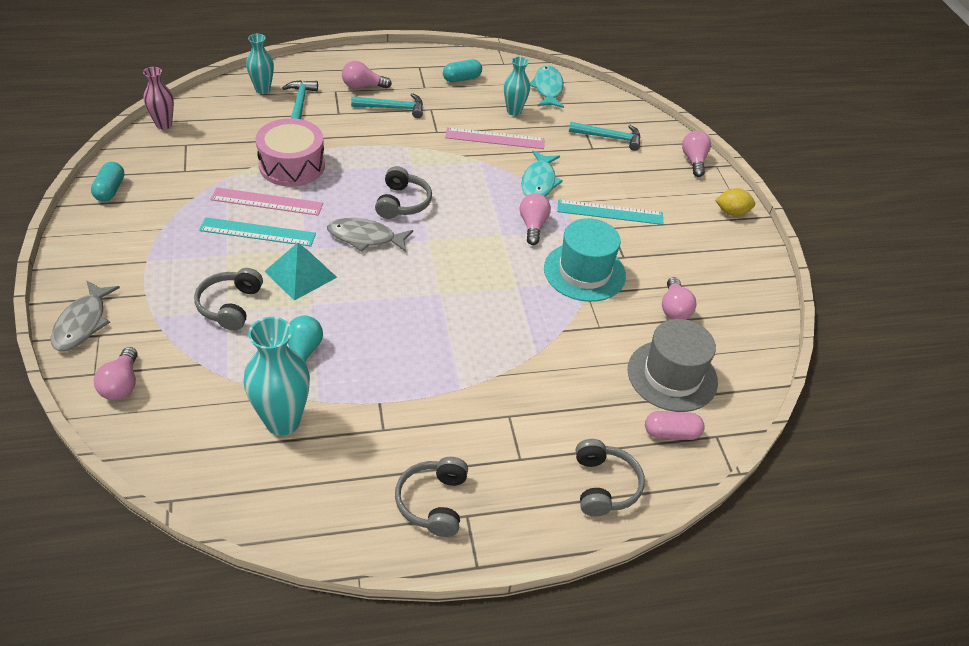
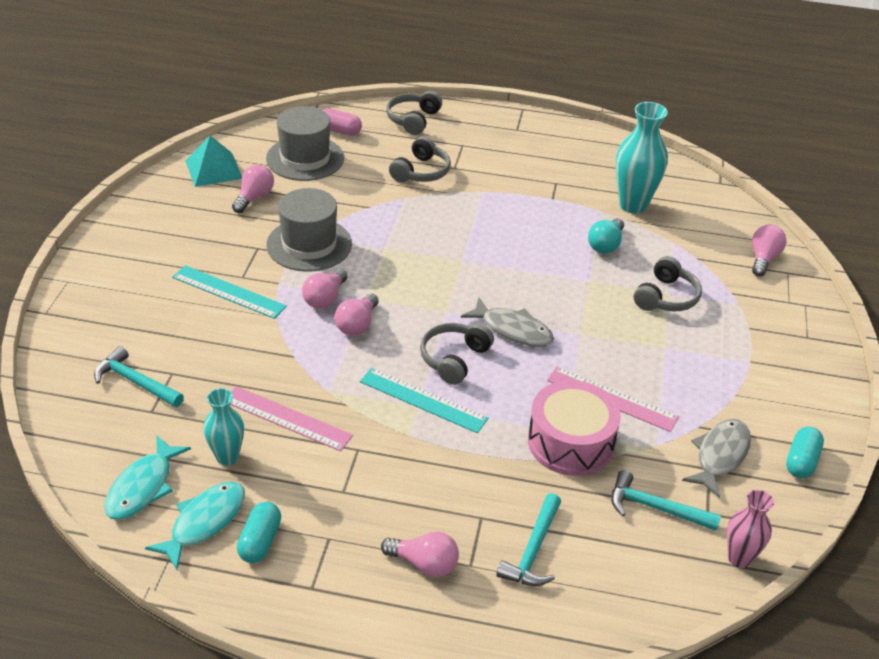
camera: 155 degrees left, 5 degrees down
grey fish [51,281,120,351] -> grey fish moved to [682,419,751,498]
turquoise ruler [199,217,316,247] -> turquoise ruler moved to [360,368,489,433]
turquoise vase [246,34,274,94] -> none
turquoise pyramid [264,243,337,301] -> turquoise pyramid moved to [185,136,242,187]
turquoise hammer [351,93,423,118] -> turquoise hammer moved to [611,470,721,531]
grey headphones [395,457,468,537] -> grey headphones moved to [389,136,451,183]
turquoise capsule [443,59,482,83] -> turquoise capsule turned 75 degrees counterclockwise [237,502,281,563]
turquoise fish [521,150,563,197] -> turquoise fish moved to [145,482,245,570]
turquoise hat [544,218,626,302] -> grey hat [266,188,352,272]
pink light bulb [682,131,711,177] -> pink light bulb moved to [335,294,379,336]
yellow lemon [715,188,755,216] -> none

